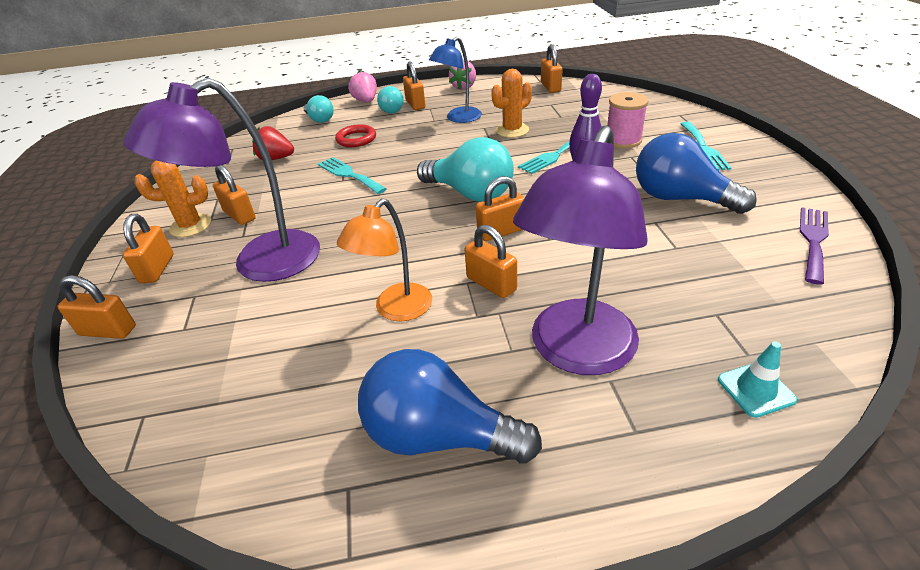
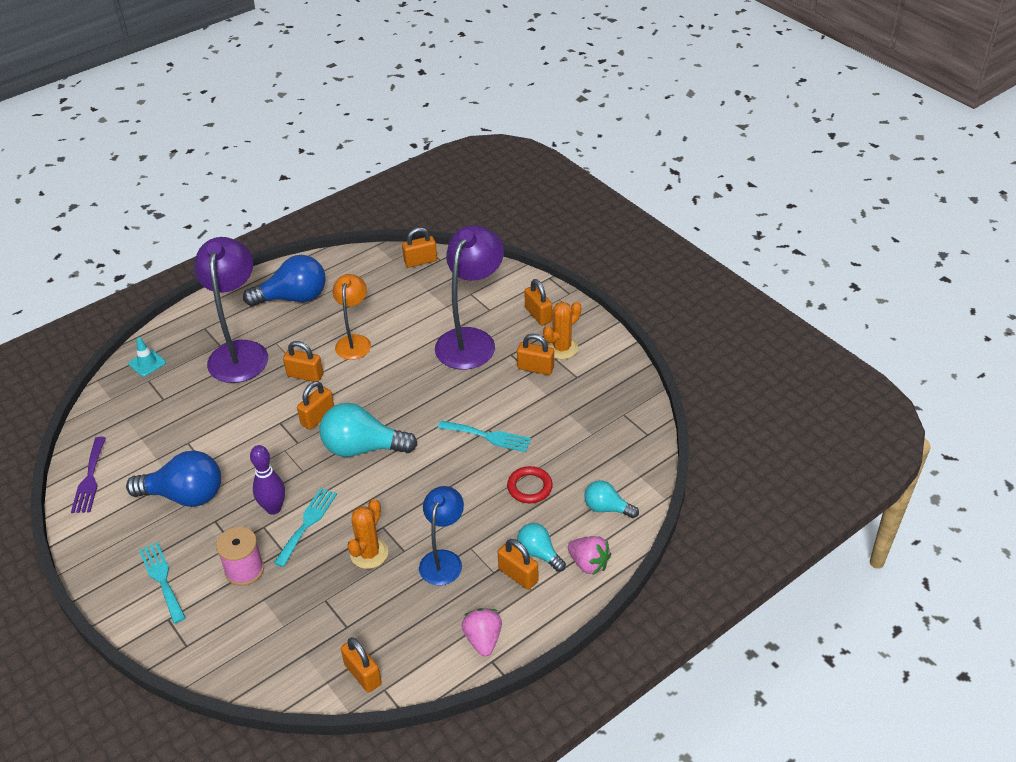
camera: 150 degrees right, 5 degrees up
orange padlock [57,275,136,339] -> orange padlock moved to [402,227,437,268]
red strawberry [252,126,294,160] -> none

